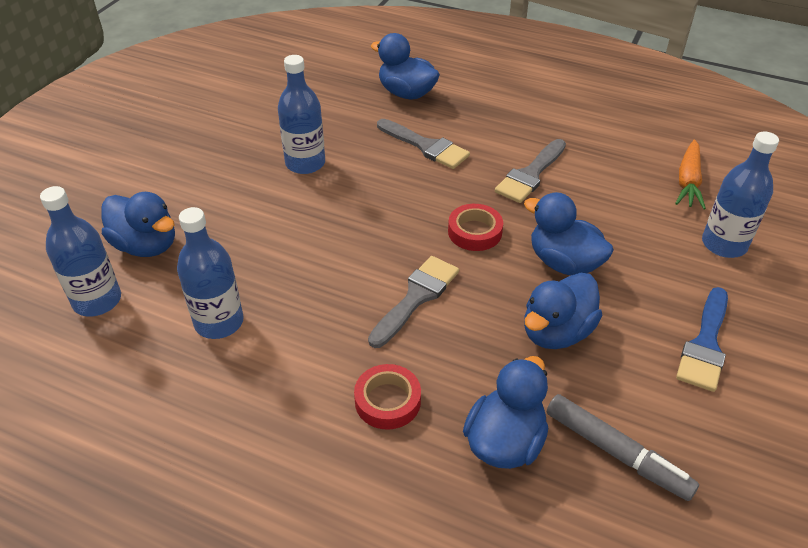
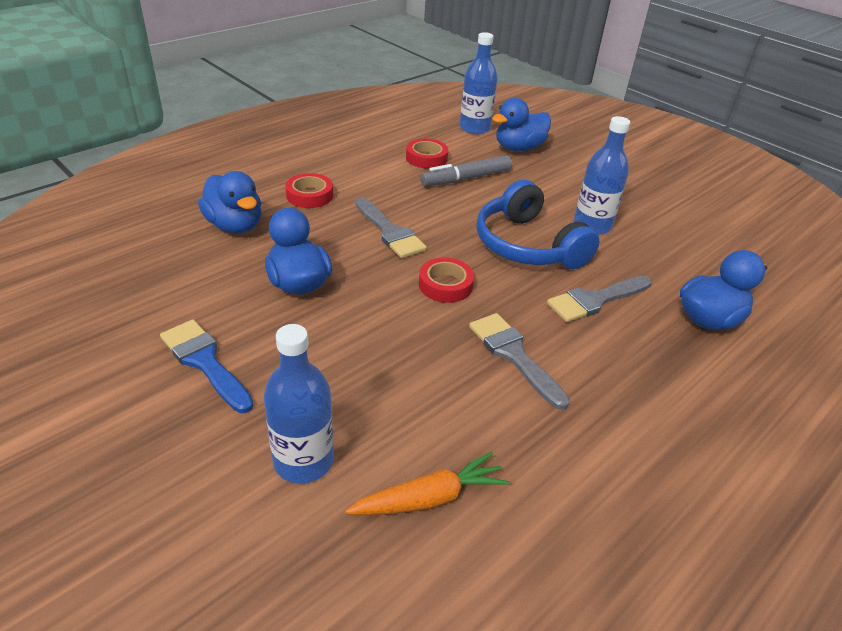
camera: 110 degrees right, 5 degrees down
blue bottle [177,207,244,339] -> red tape [406,139,448,169]
blue duck [524,192,614,276] -> none
grey marker [547,394,699,501] -> grey marker moved to [421,155,512,186]
orange carrot [675,140,706,209] -> orange carrot turned 120 degrees clockwise [345,452,509,515]
none -> blue headphones [476,179,599,269]

